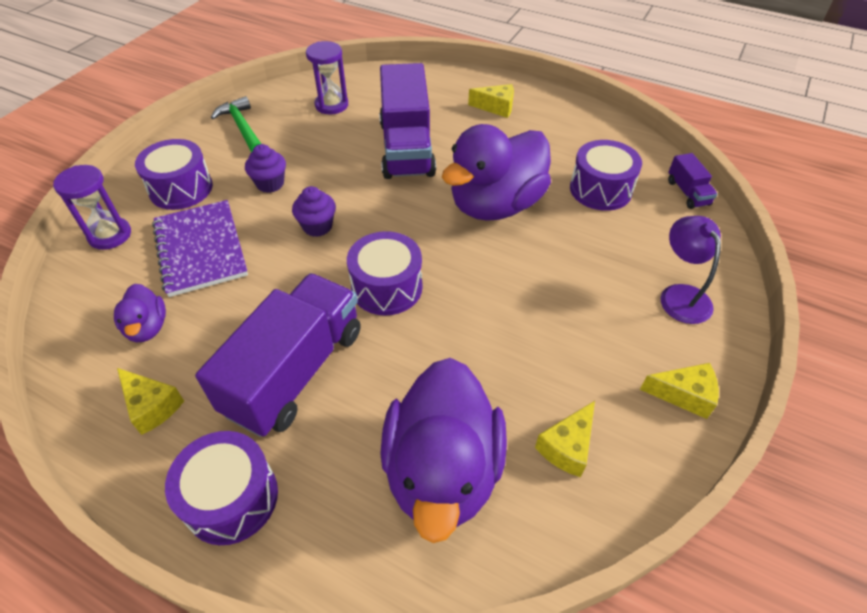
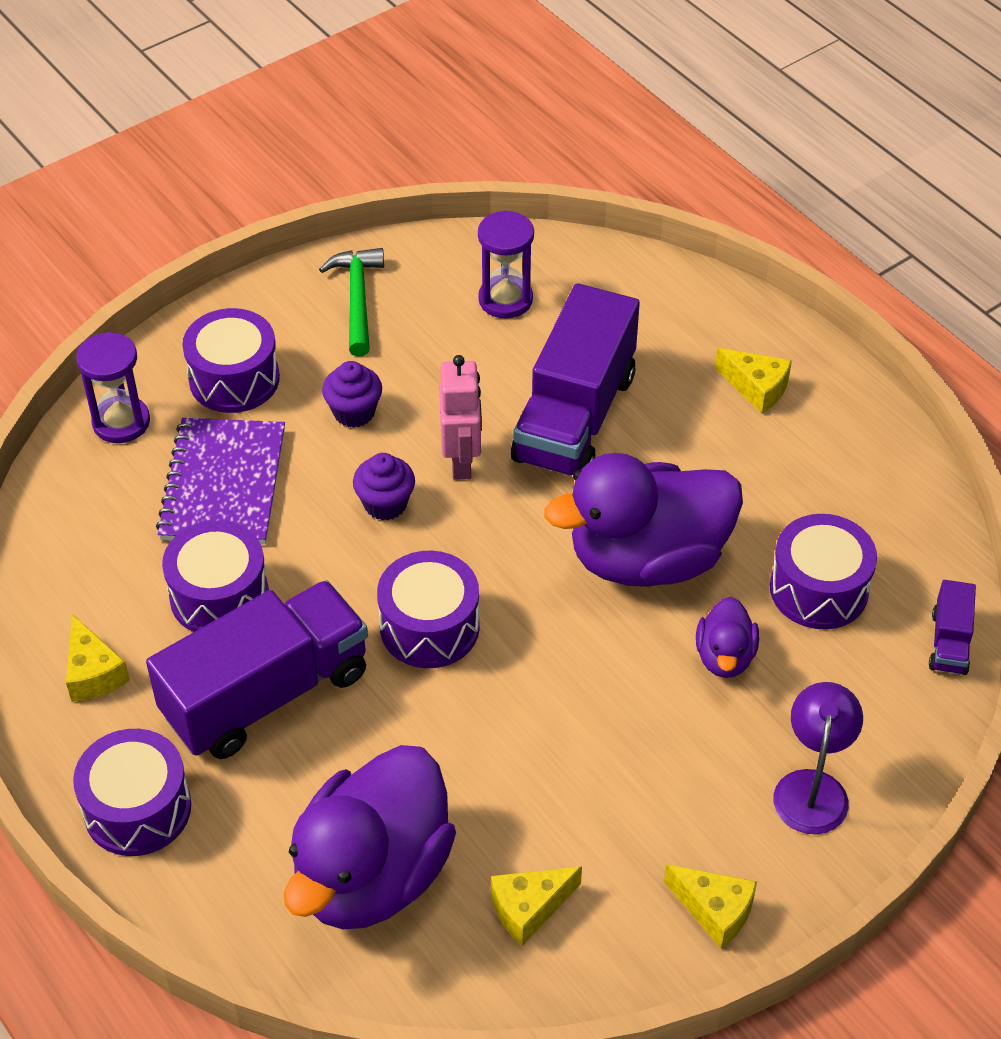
camera: 25 degrees right, 0 degrees up
purple duck [114,284,166,343] -> purple duck moved to [696,597,759,678]
none -> purple drum [162,520,269,632]
none -> pink robot [439,355,482,480]

